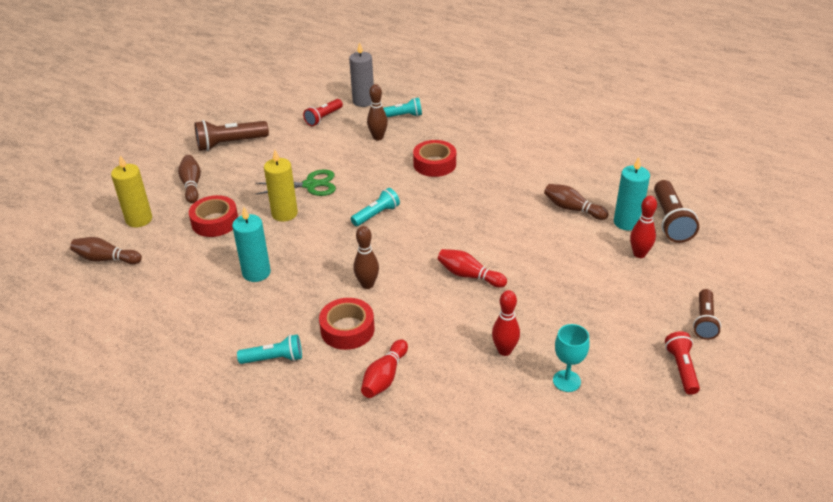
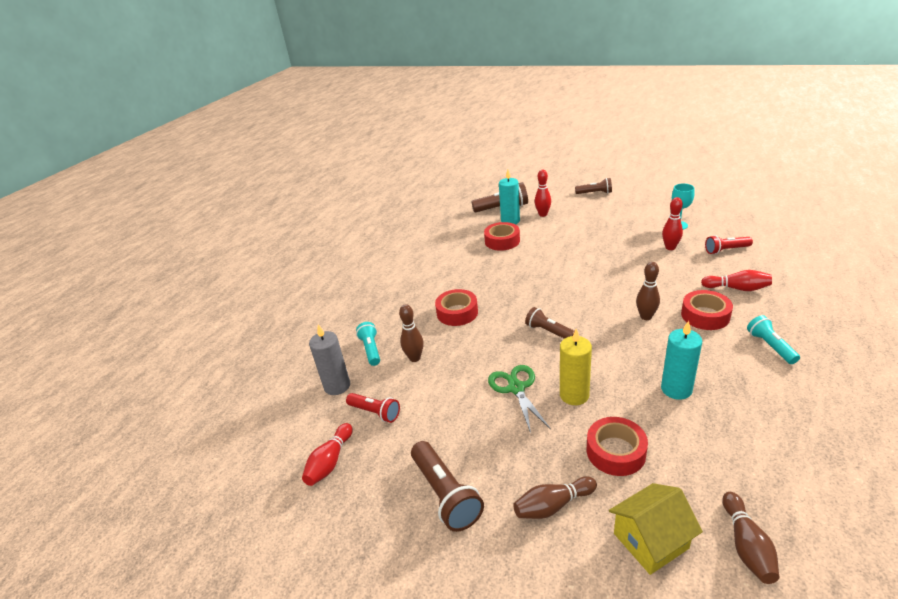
camera: 95 degrees left, 5 degrees down
yellow candle [111,155,152,227] -> yellow house [609,483,703,575]
turquoise flashlight [351,188,400,226] -> brown flashlight [525,307,575,339]
red bowling pin [438,249,507,288] -> red bowling pin moved to [302,423,353,486]
brown bowling pin [544,184,609,220] -> red tape [484,222,520,251]
red flashlight [665,331,700,395] -> red flashlight moved to [705,235,753,254]

